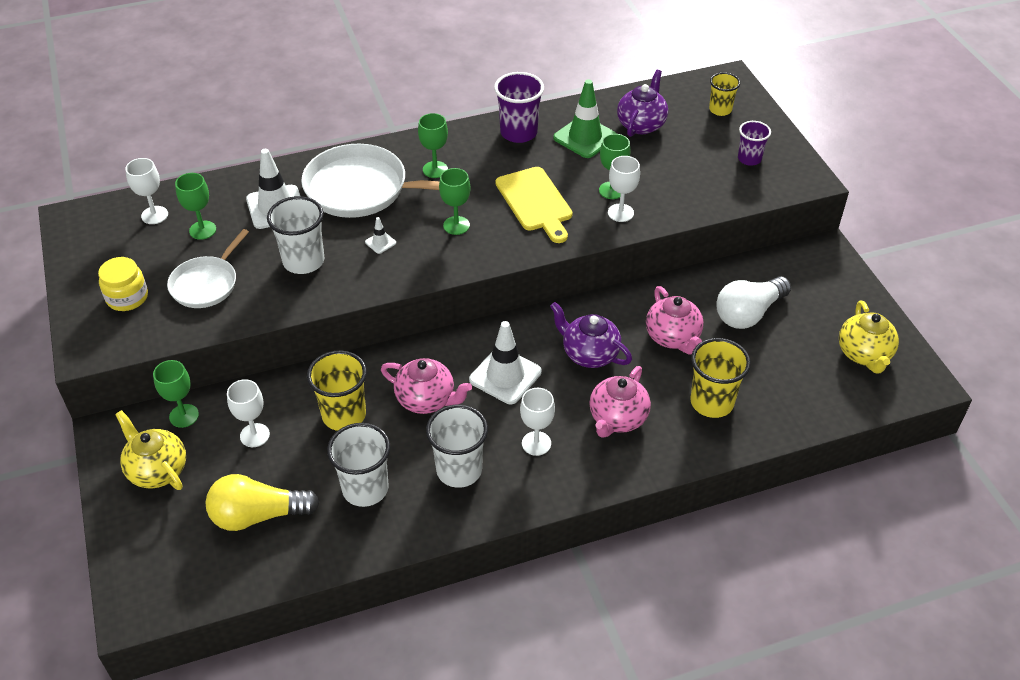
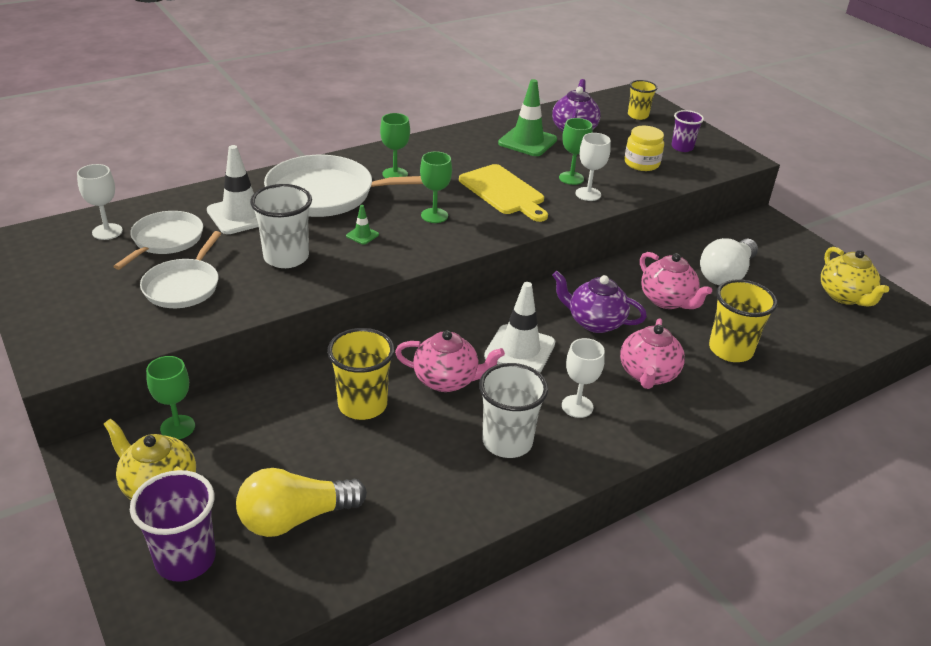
camera: 15 degrees left, 10 degrees down
yellow jar [98,257,148,311] -> yellow jar moved to [624,126,664,171]
green goblet [175,173,216,240] -> white pan [113,211,203,270]
white goblet [227,379,270,447] -> none
white cup [327,423,390,507] -> none
white traffic cone [365,217,396,254] -> green traffic cone [346,205,379,245]
purple cup [494,72,544,143] -> purple cup moved to [130,470,216,582]

